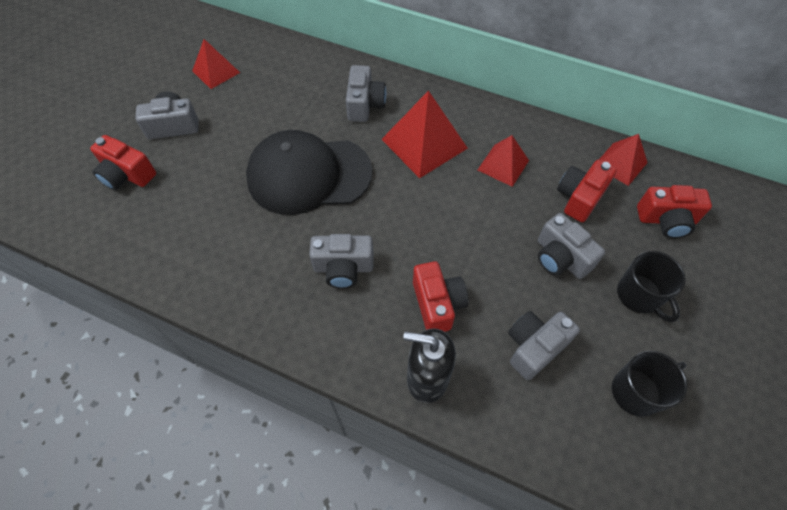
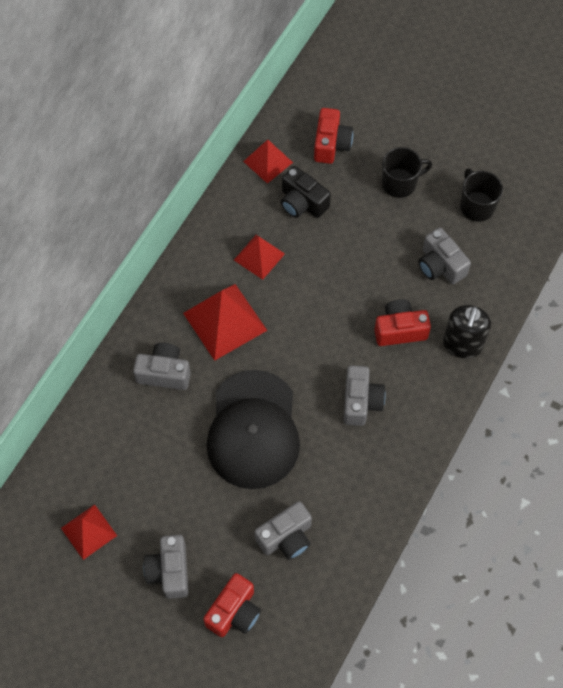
camera: 85 degrees left, 5 degrees up
grey camera [538,213,605,279] -> grey camera moved to [255,501,312,560]
red camera [557,160,617,222] -> black camera [281,166,331,218]

